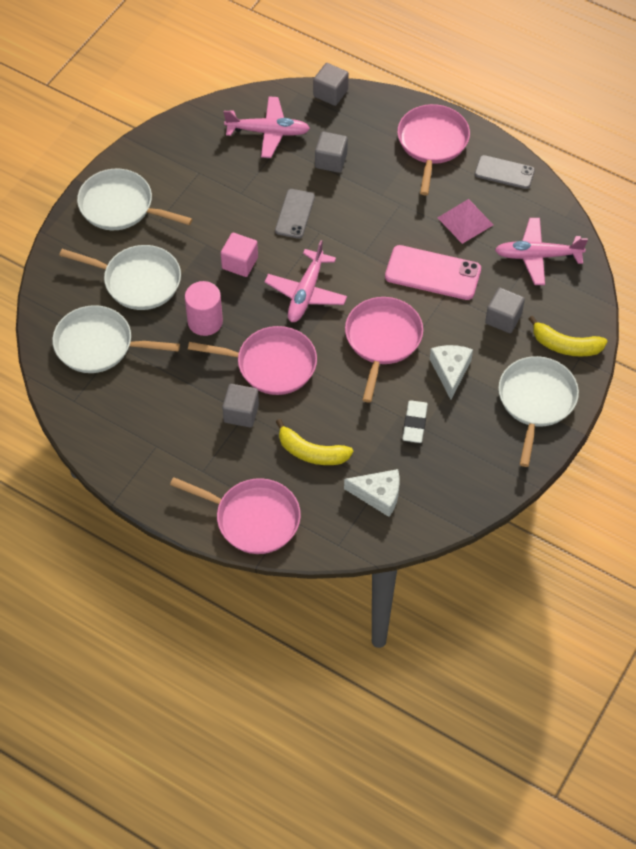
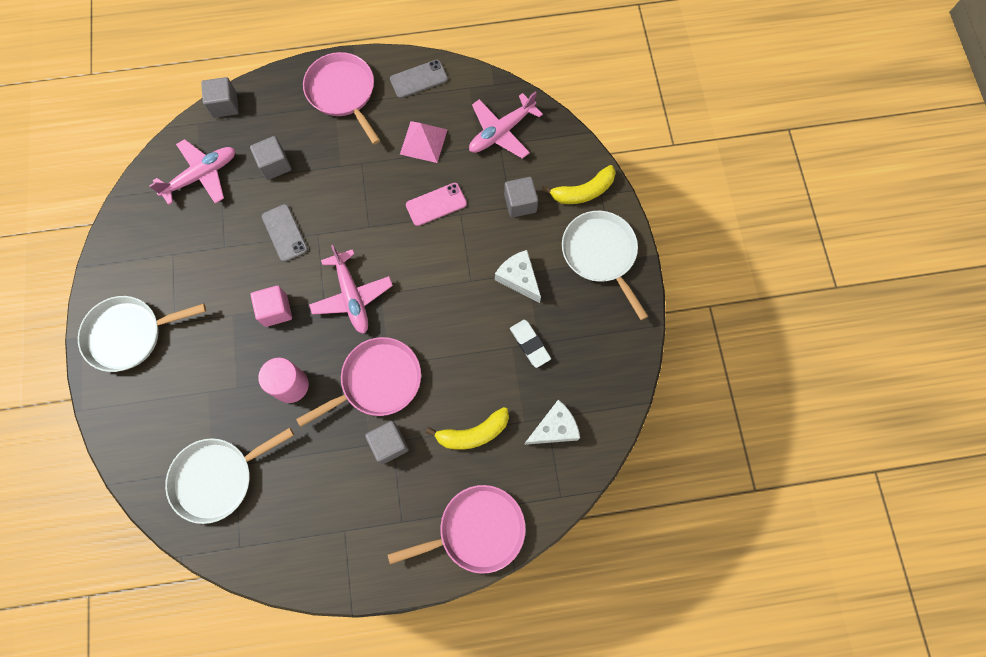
camera: 40 degrees left, 15 degrees up
white pan [59,245,181,310] -> none
pink pan [345,297,423,403] -> none
pink phone [385,245,481,300] -> pink phone [406,183,467,226], size x0.65

